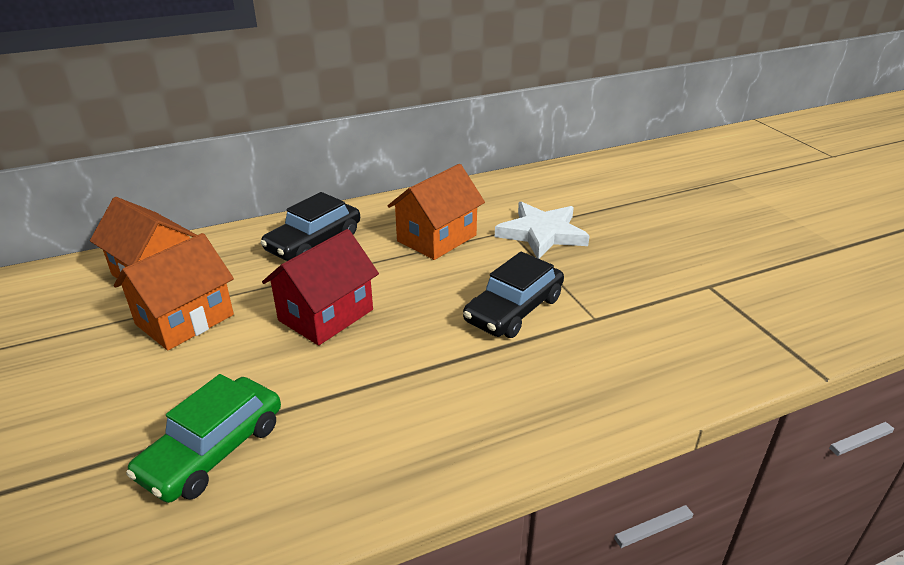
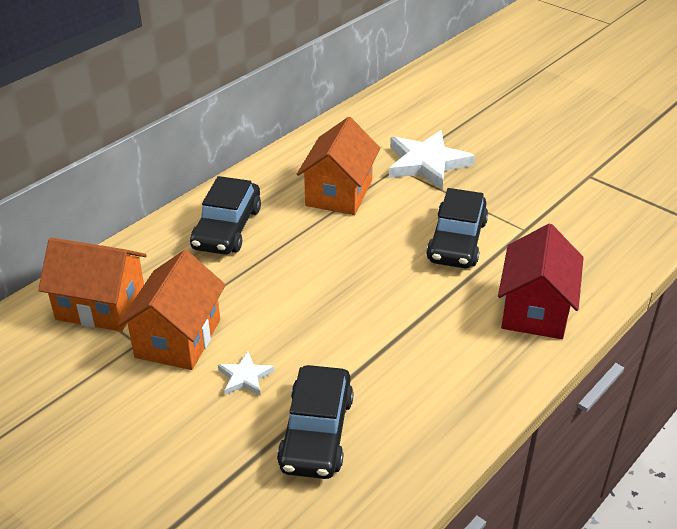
camera: 25 degrees left, 5 degrees up
green car [126,374,281,503] -> black car [277,365,354,479]
red house [262,229,379,346] -> red house moved to [498,224,584,339]
none -> white star [218,351,274,395]

